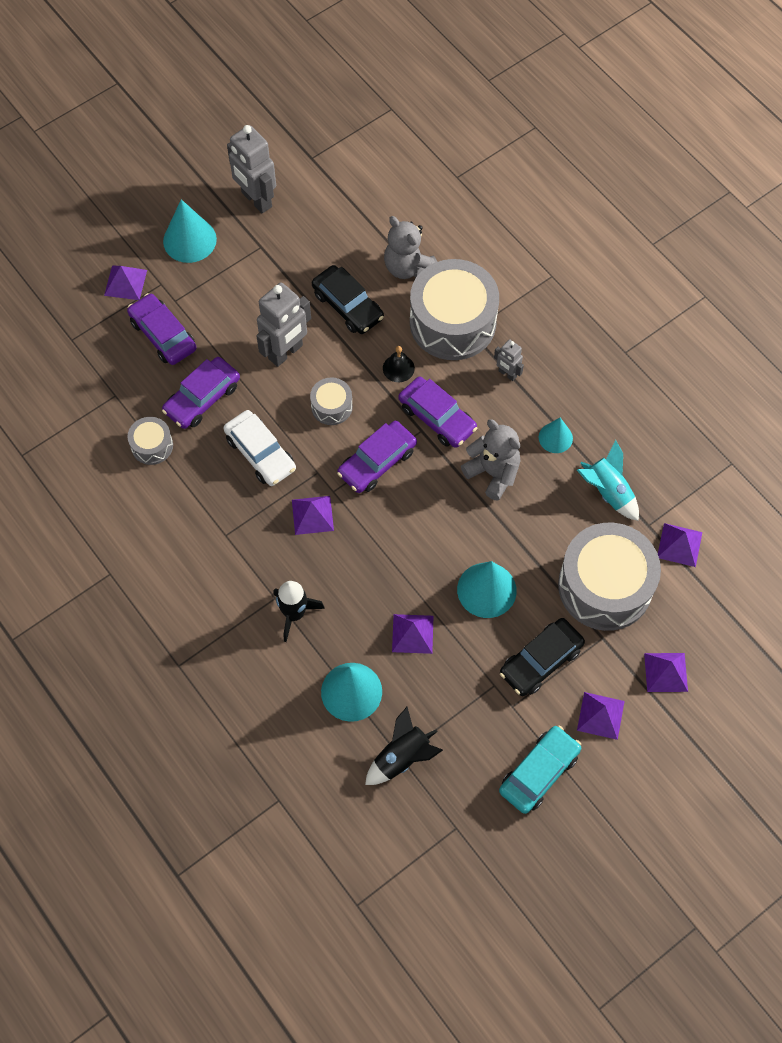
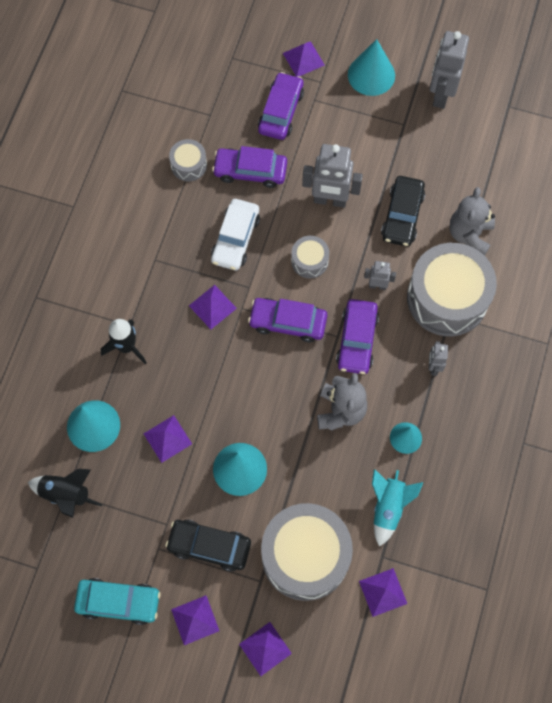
camera: 55 degrees right, 5 degrees up
black bell [383,346,415,382] -> grey robot [364,261,396,290]

